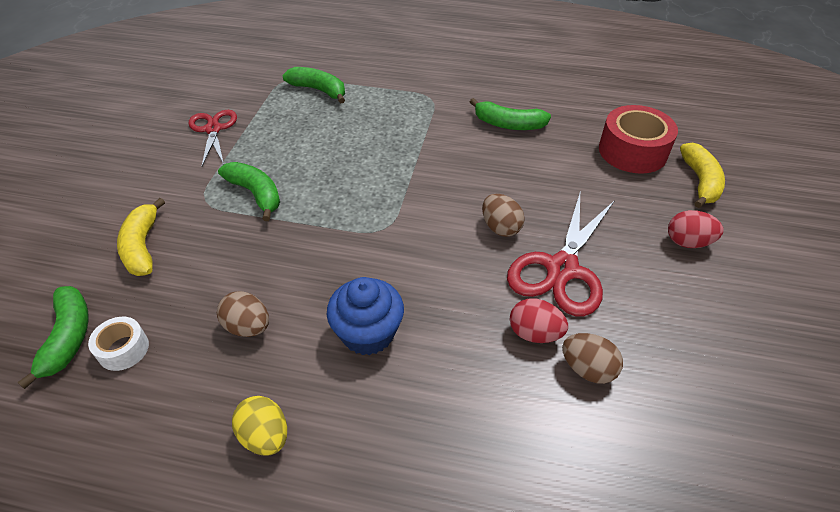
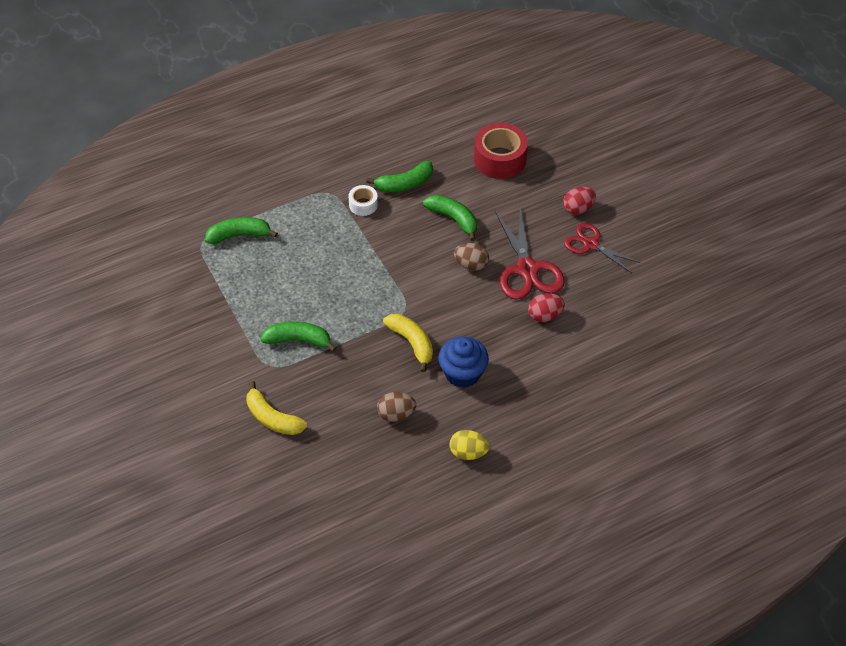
camera: 40 degrees left, 5 degrees up
green banana [17,286,89,389] -> green banana moved to [423,195,477,241]
white tape [88,317,149,371] -> white tape moved to [348,185,378,216]
red scissors [189,110,237,166] -> red scissors moved to [564,223,641,273]
brown egg [562,333,623,384] -> none
yellow banana [680,143,725,208] -> yellow banana moved to [383,314,433,372]

